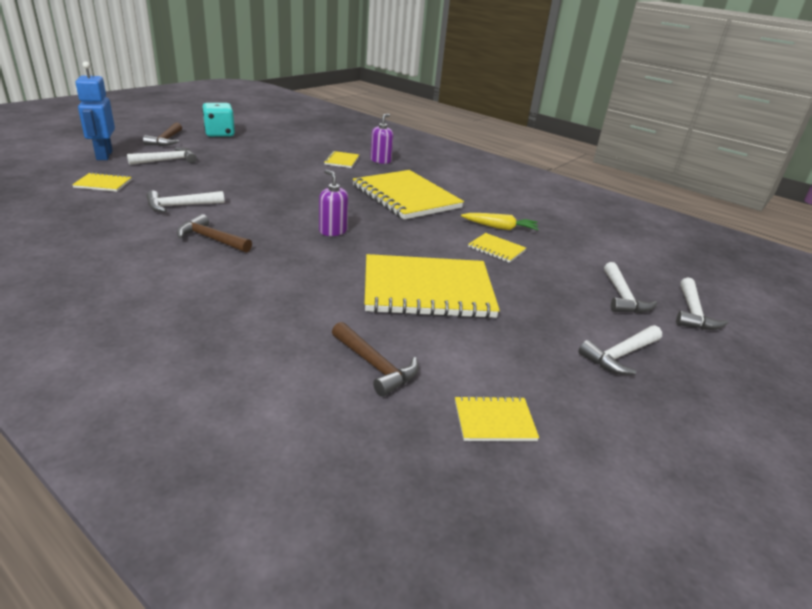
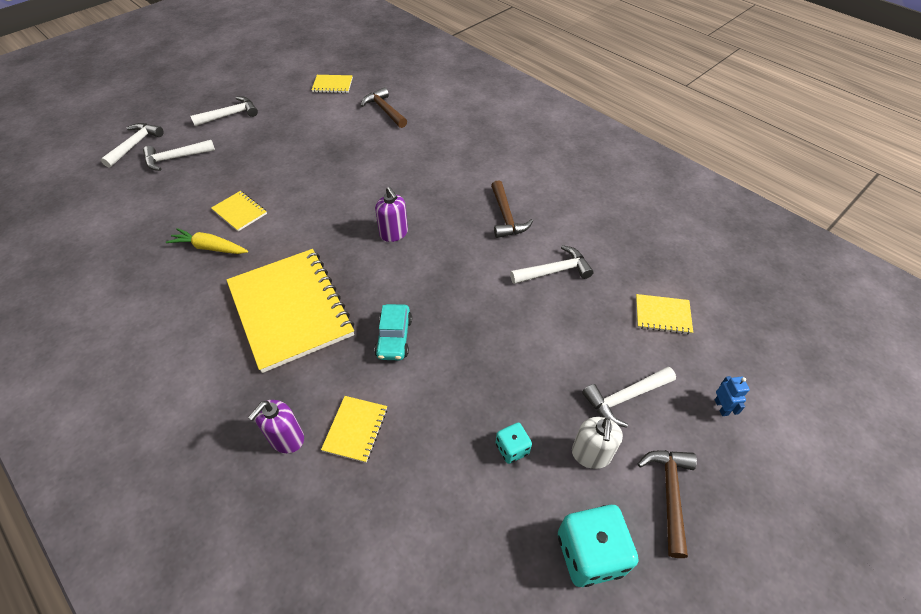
camera: 170 degrees left, 20 degrees up
blue robot [75,61,115,160] -> blue robot [715,376,750,416], size x0.43
brown hammer [177,214,252,253] -> brown hammer turned 45 degrees clockwise [491,180,533,238]
yellow notebook [364,254,500,318] -> none
white hammer [604,262,657,313] -> white hammer turned 120 degrees counterclockwise [143,140,215,171]
none -> turquoise car [375,304,412,361]
none -> turquoise dice [496,422,532,464]
none -> white soap dispenser [572,417,623,469]

